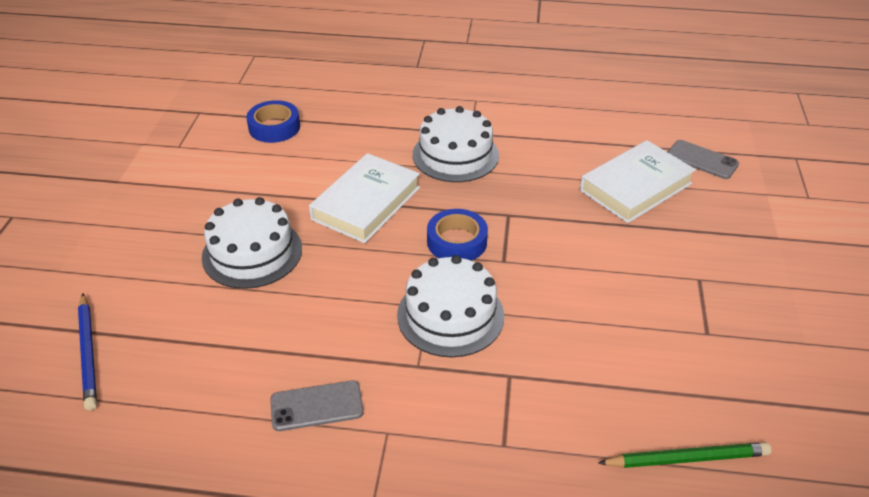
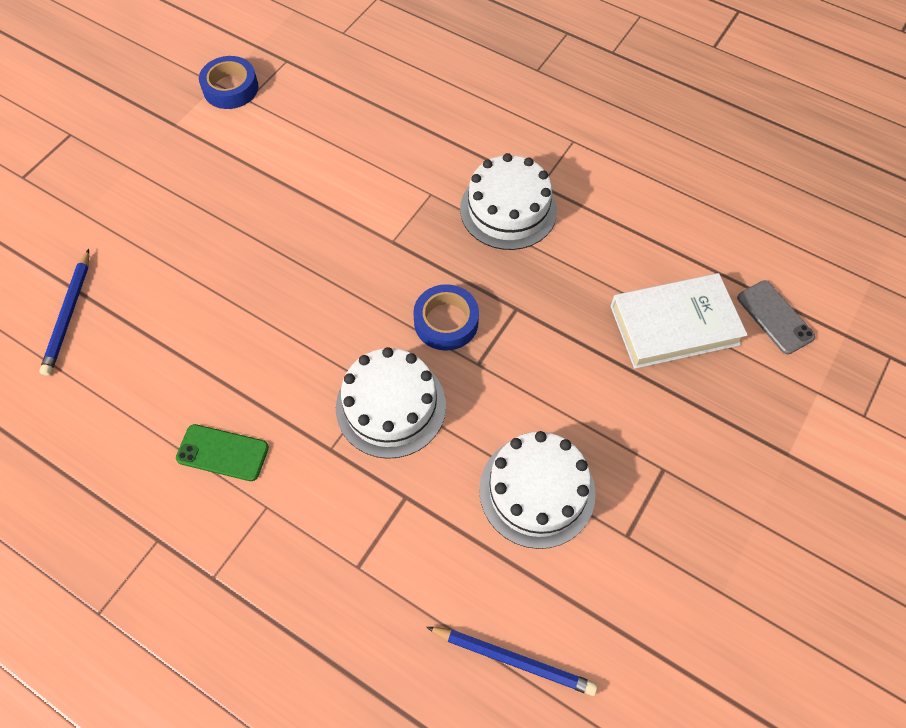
camera: 25 degrees right, 20 degrees up
white cake [202,197,302,289] -> white cake moved to [479,431,596,549]
blue tape [246,100,300,143] -> blue tape moved to [199,56,258,109]
grey phone [270,380,364,431] -> green phone [176,424,269,481]
white book [309,153,420,243] -> none
green pencil [598,442,771,468] -> blue pencil [426,627,598,696]

